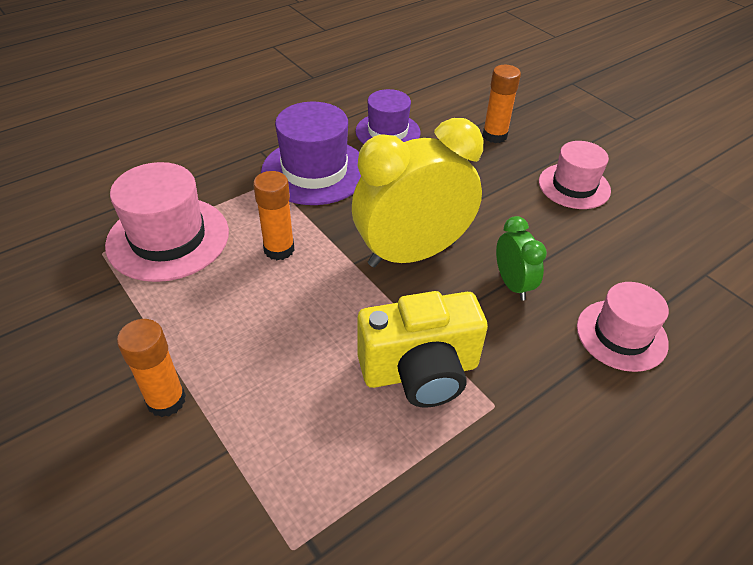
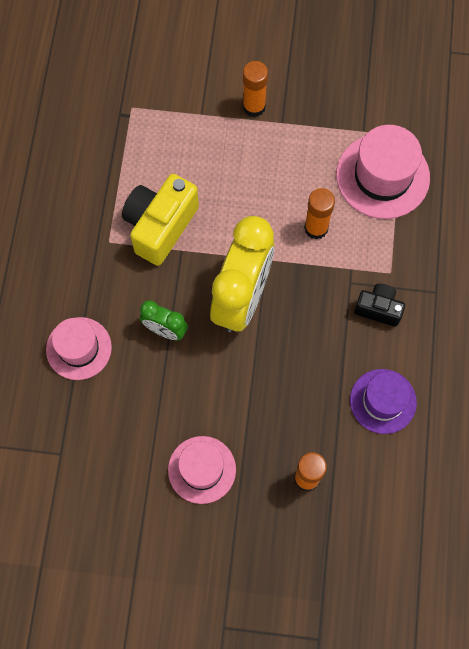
camera: 135 degrees right, 25 degrees up
purple hat [261,102,361,205] -> black camera [354,284,405,327]

